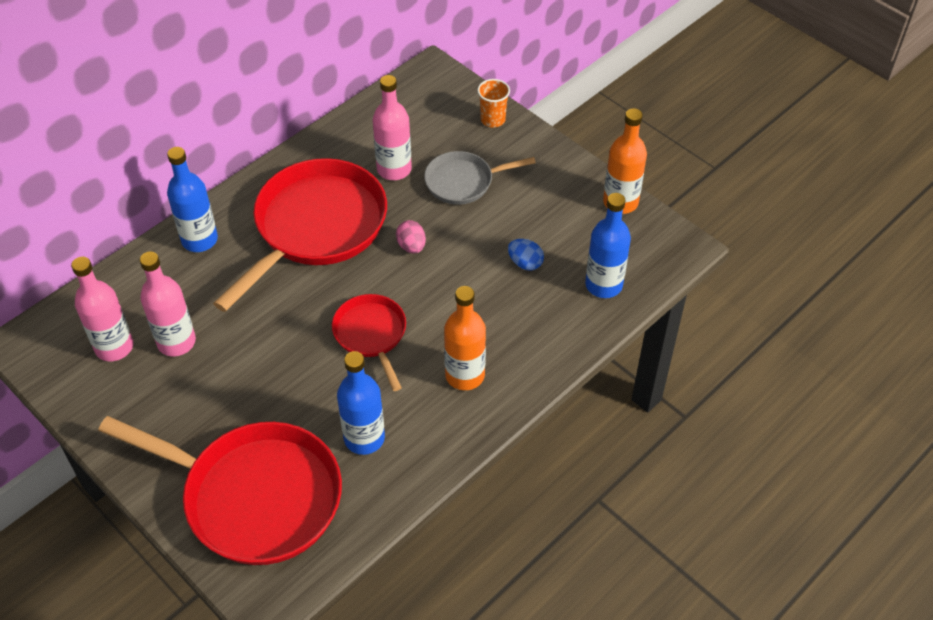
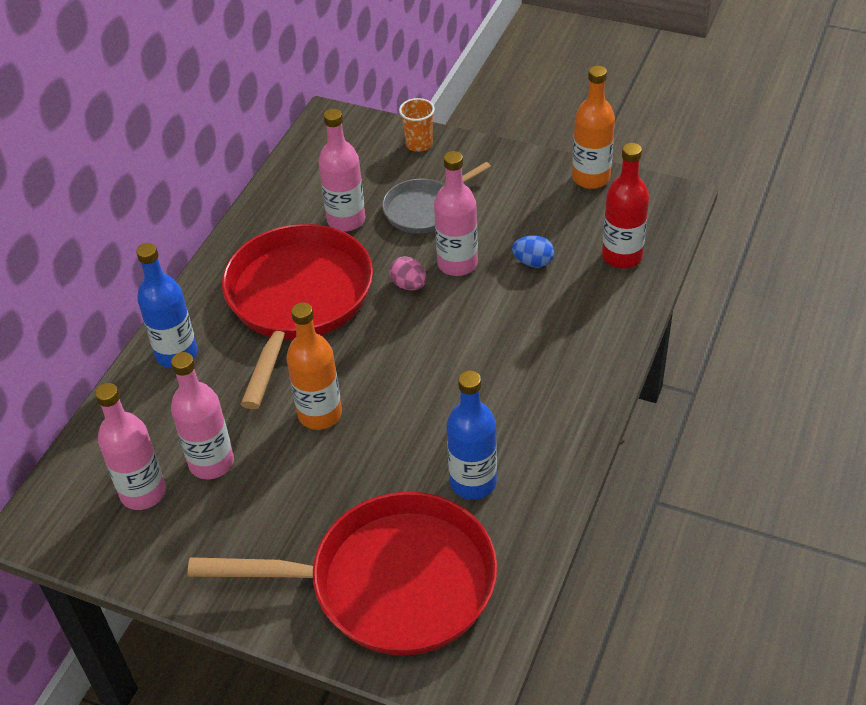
camera: 20 degrees left, 5 degrees down
red pan [332,294,406,391] -> none
orange bottle [444,286,486,390] -> orange bottle moved to [286,302,342,430]
blue bottle [585,193,631,298] -> red bottle [602,143,649,269]
none -> pink bottle [434,151,478,276]

